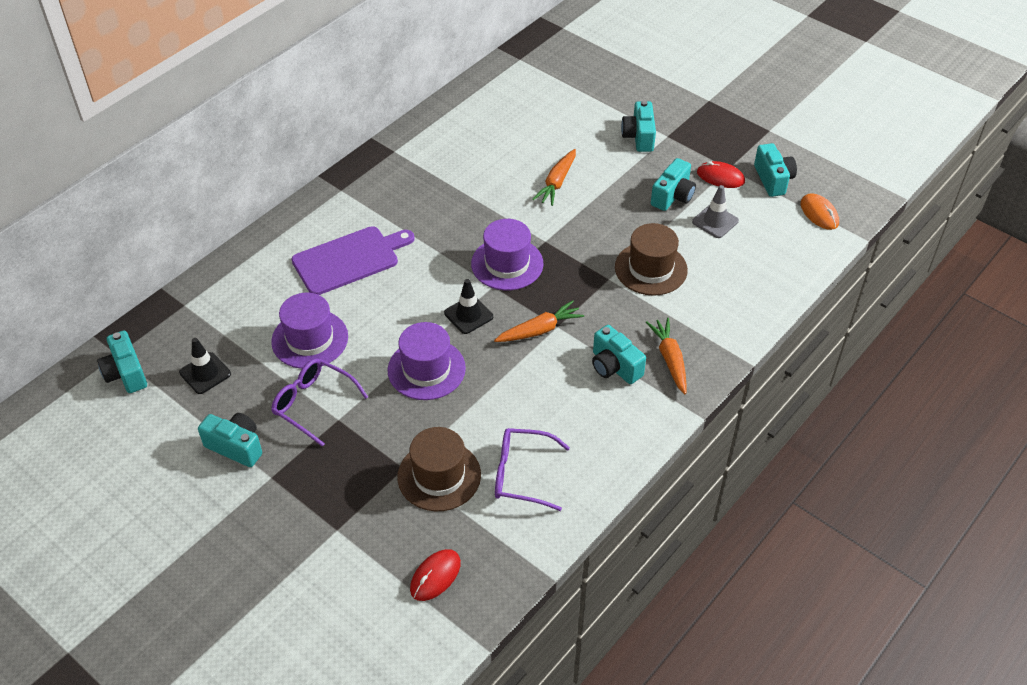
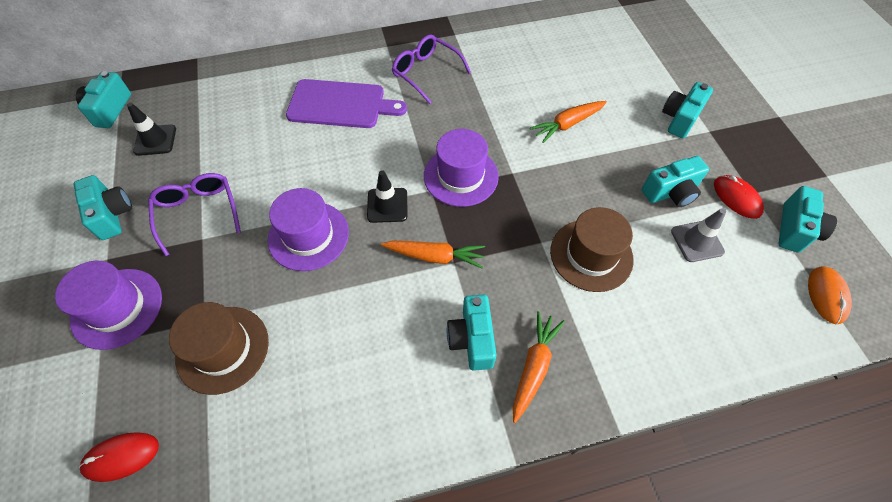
camera: 35 degrees right, 10 degrees up
purple hat [271,293,348,369] -> purple hat moved to [55,261,162,350]
purple glasses [495,428,570,511] -> purple glasses moved to [392,34,471,104]

